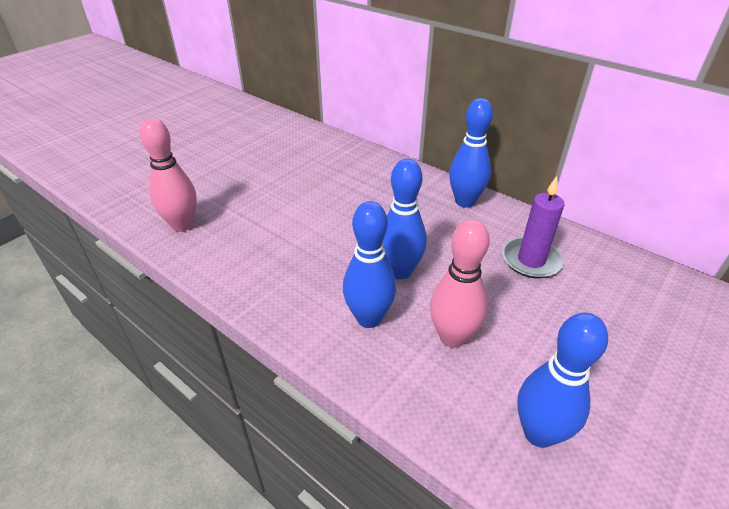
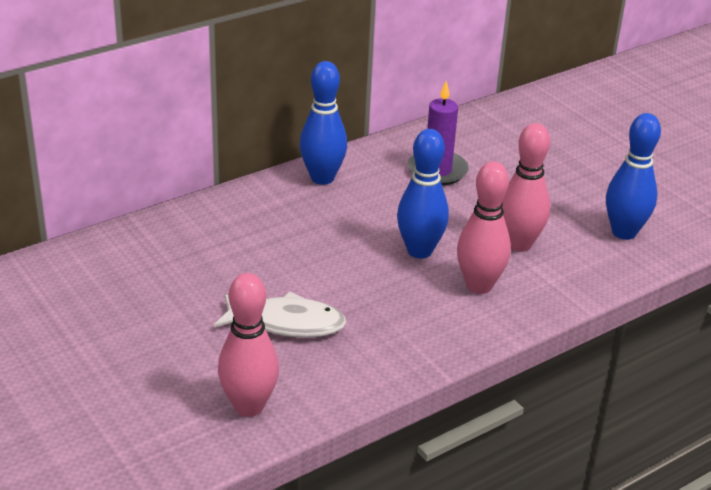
camera: 75 degrees left, 5 degrees down
blue bowling pin [343,201,396,328] -> pink bowling pin [457,161,511,294]
none -> white fish [214,291,347,338]

